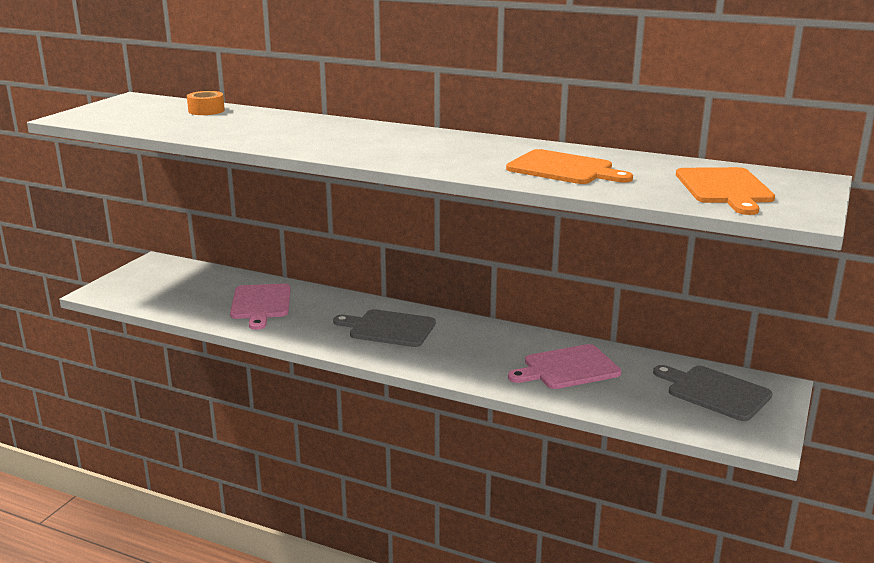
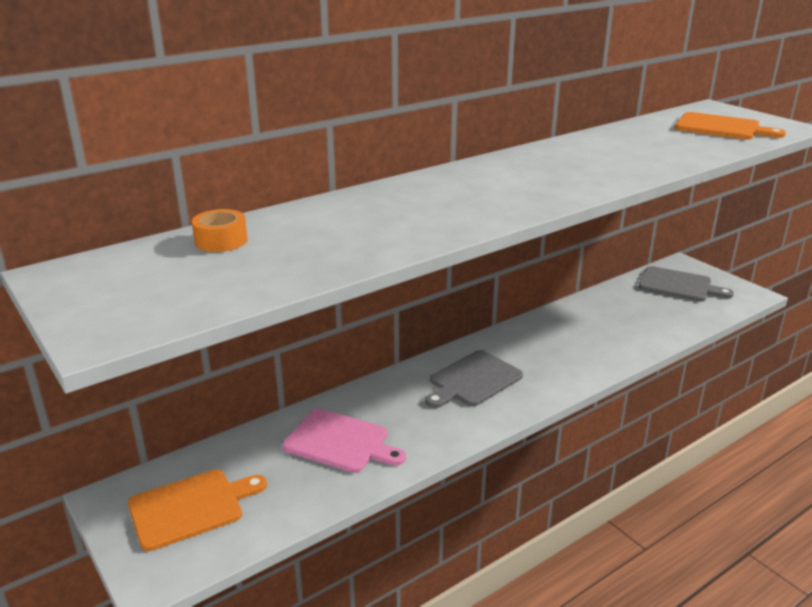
camera: 60 degrees left, 5 degrees up
orange cutting board [506,149,633,184] -> orange cutting board moved to [128,469,267,551]
pink cutting board [508,344,621,389] -> none
grey cutting board [653,365,773,421] -> grey cutting board turned 135 degrees counterclockwise [639,266,734,302]

